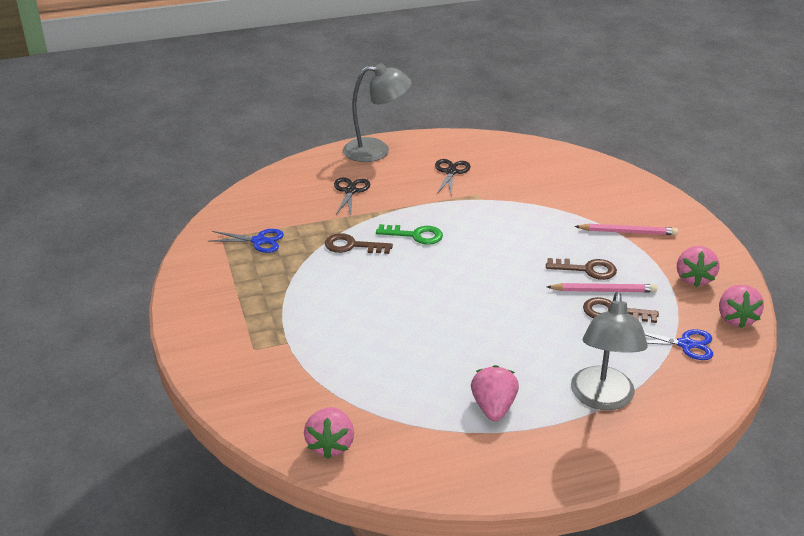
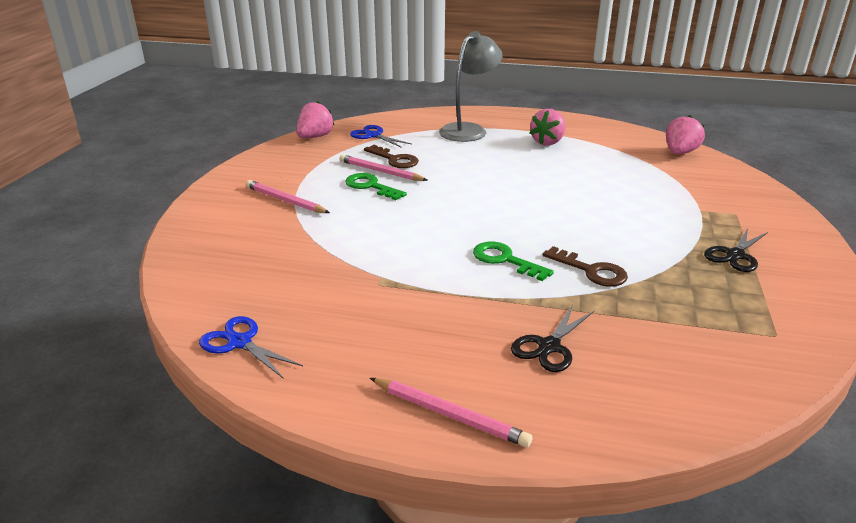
camera: 150 degrees left, 5 degrees down
blue scissors [210,229,284,253] -> blue scissors moved to [199,316,303,379]
grey lamp [343,63,411,162] -> pink pencil [370,378,532,447]
black scissors [435,159,471,196] -> black scissors moved to [704,228,768,272]
brown key [546,258,617,280] -> green key [345,173,407,200]
pink strawberry [677,246,719,287] -> none

